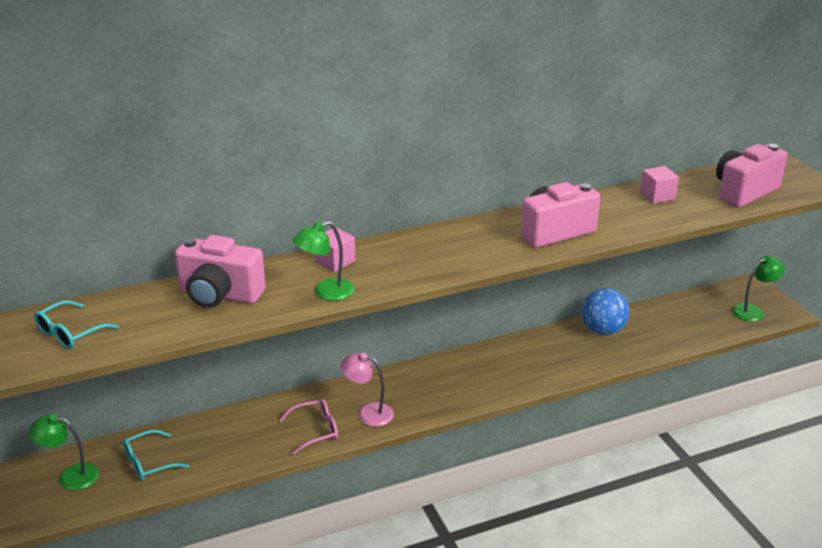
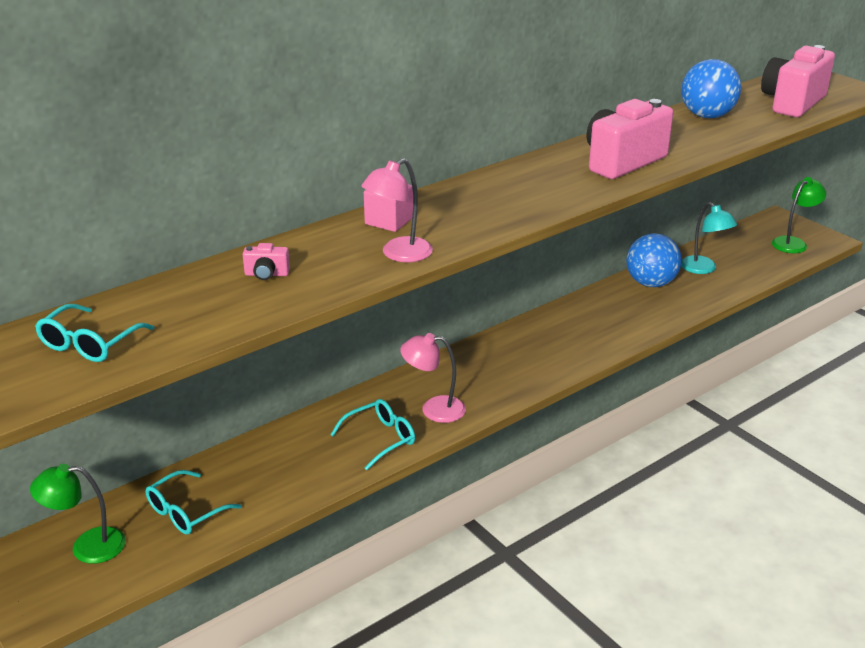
camera: 15 degrees left, 0 degrees up
pink camera [175,235,266,308] -> pink camera [243,243,290,280], size x0.41
pink glasses [279,398,338,455] -> turquoise glasses [330,399,415,470]
green lamp [293,221,355,301] -> pink lamp [361,158,433,262]
pink cube [640,166,679,204] -> blue ball [681,59,741,118]
none -> turquoise lamp [681,202,737,274]

